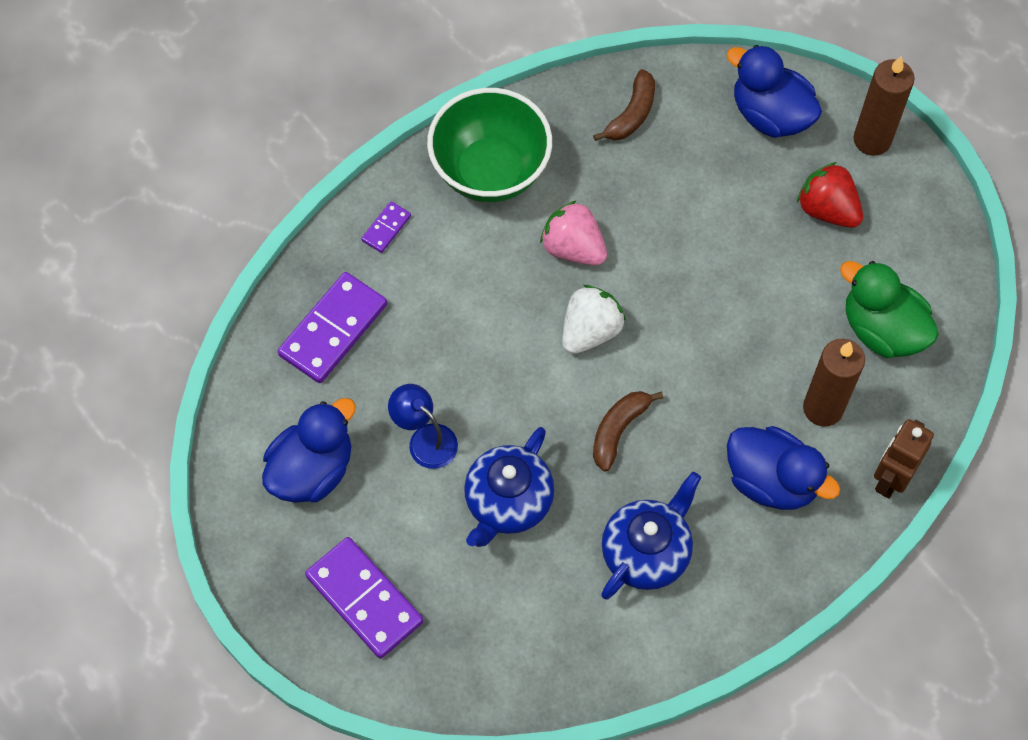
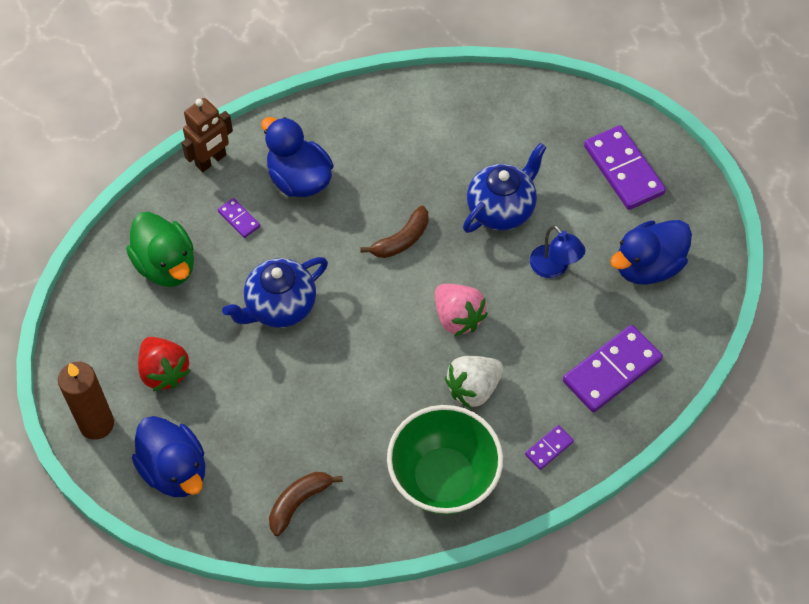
camera: 165 degrees left, 5 degrees down
pink strawberry [540,200,607,265] -> pink strawberry moved to [435,284,488,336]
white strawberry [562,285,626,354] -> white strawberry moved to [445,356,503,409]
blue teapot [601,472,701,600] -> blue teapot moved to [222,257,328,328]
brown candle [803,339,865,427] -> purple domino [218,198,260,238]

